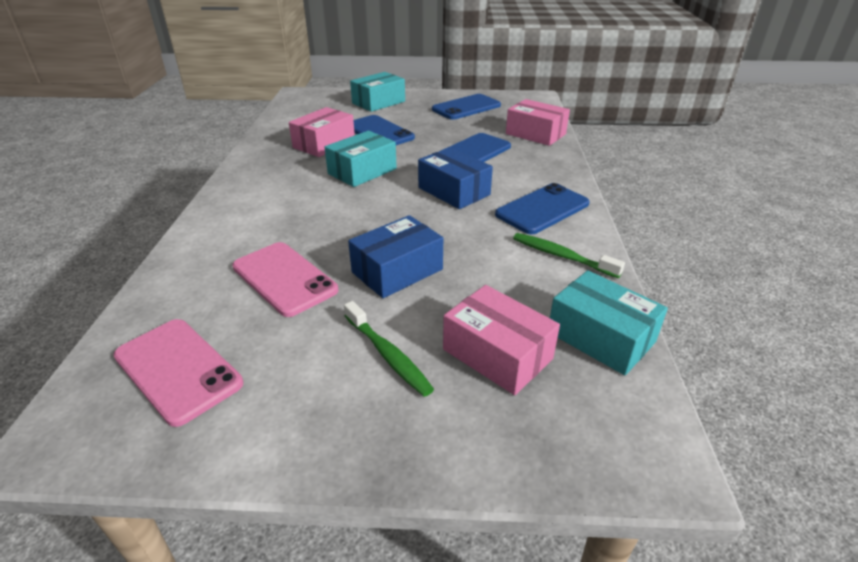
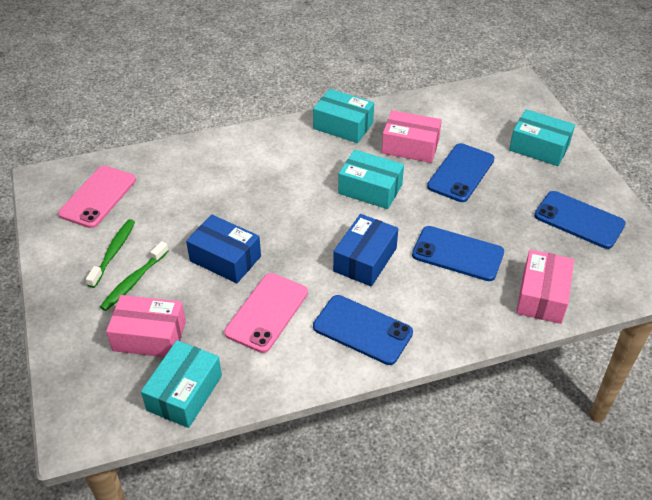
camera: 70 degrees right, 10 degrees up
pink phone [232,242,338,317] -> pink phone moved to [224,273,308,353]
pink box [443,285,560,395] -> pink box turned 75 degrees clockwise [106,295,186,357]
green toothbrush [513,233,625,278] -> green toothbrush moved to [86,219,135,288]
none -> turquoise box [313,89,374,143]

